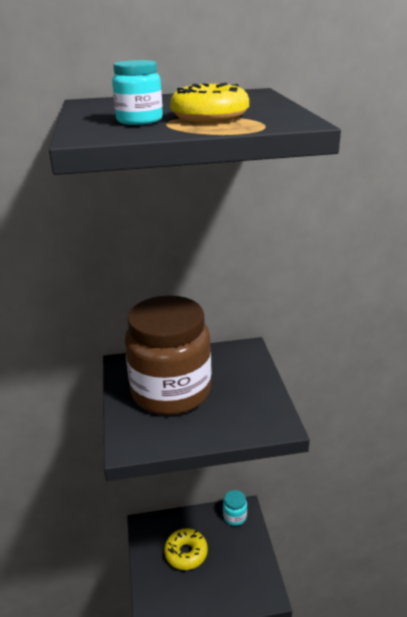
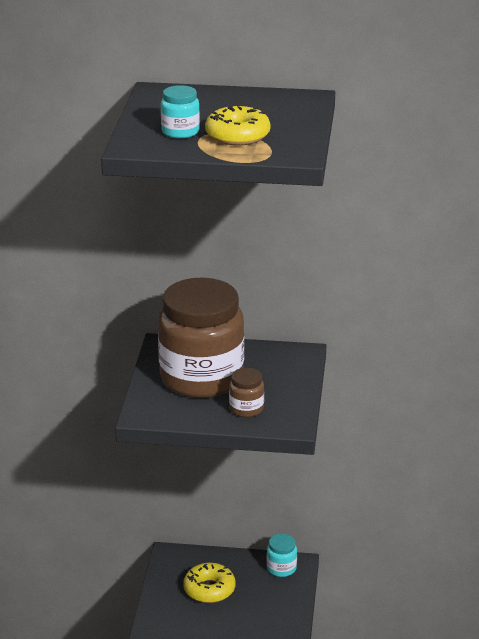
camera: 15 degrees right, 0 degrees up
none -> brown jar [229,368,264,417]

